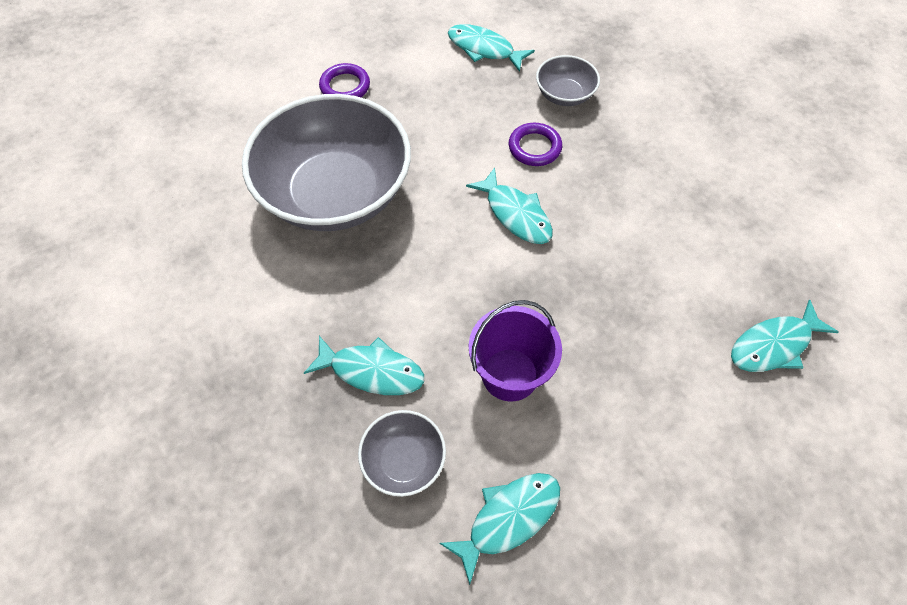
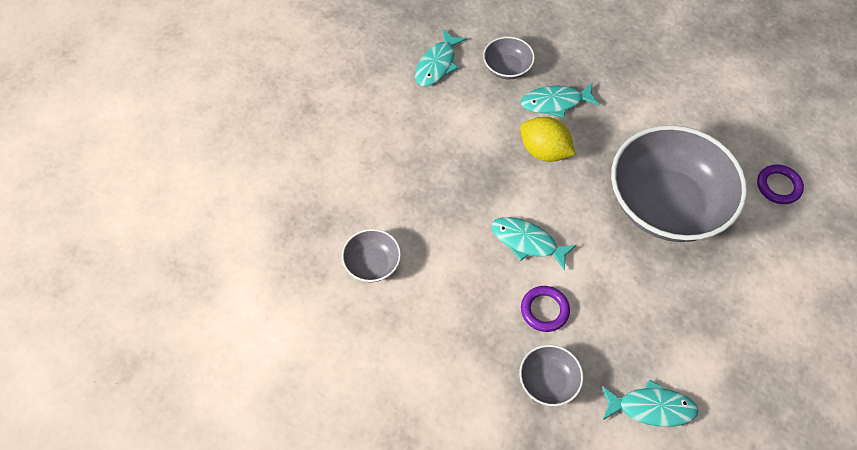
camera: 155 degrees right, 0 degrees up
purple ring [319,63,370,97] -> purple ring moved to [757,164,804,204]
purple bucket [469,300,562,402] -> none
turquoise fish [731,300,838,372] -> none
none -> grey bowl [342,229,401,282]
none -> yellow lemon [520,117,576,162]

